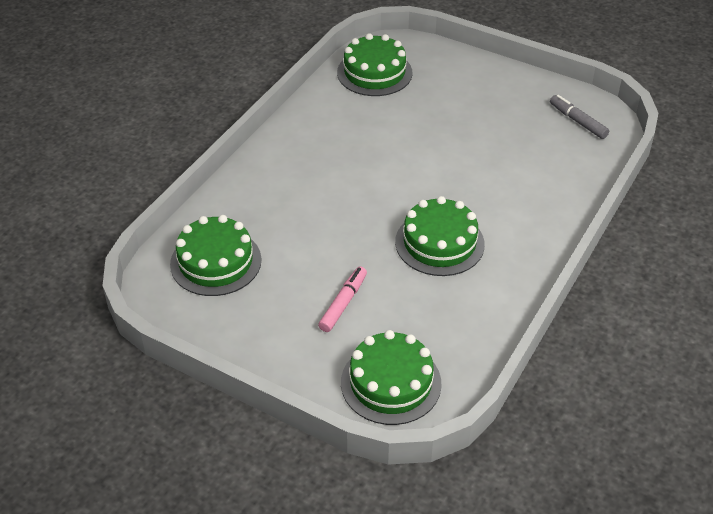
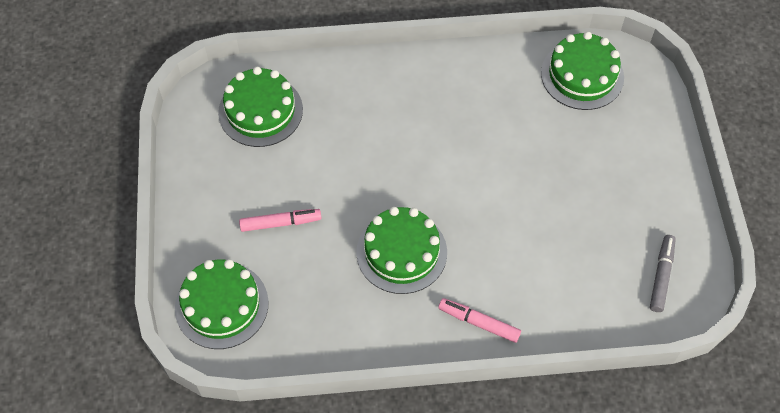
camera: 55 degrees right, 15 degrees up
none -> pink marker [438,298,521,343]

